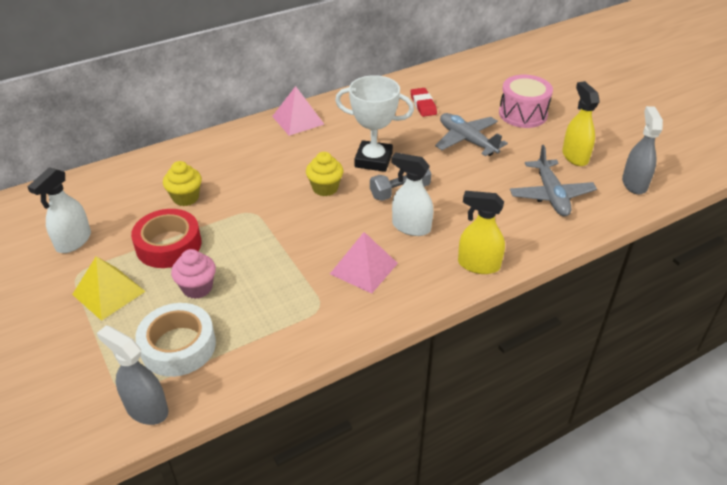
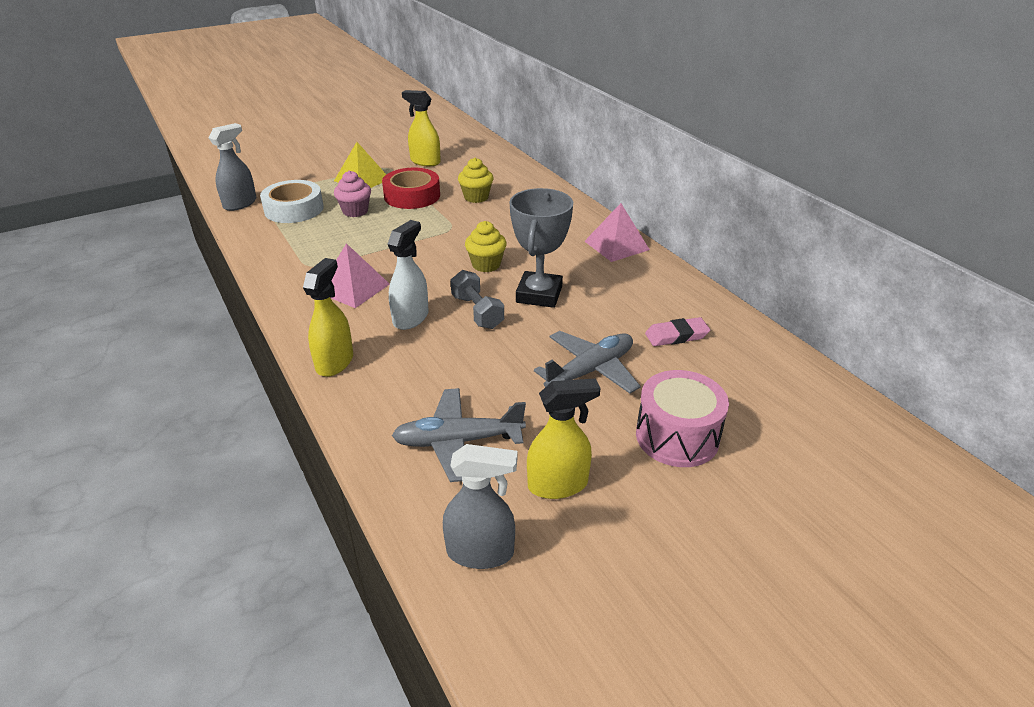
camera: 90 degrees right, 5 degrees down
white spray bottle [28,167,91,253] -> yellow spray bottle [402,90,441,166]
white trophy [335,75,414,172] -> grey trophy [509,188,573,308]
red eraser [410,88,437,117] -> pink eraser [645,317,710,346]

